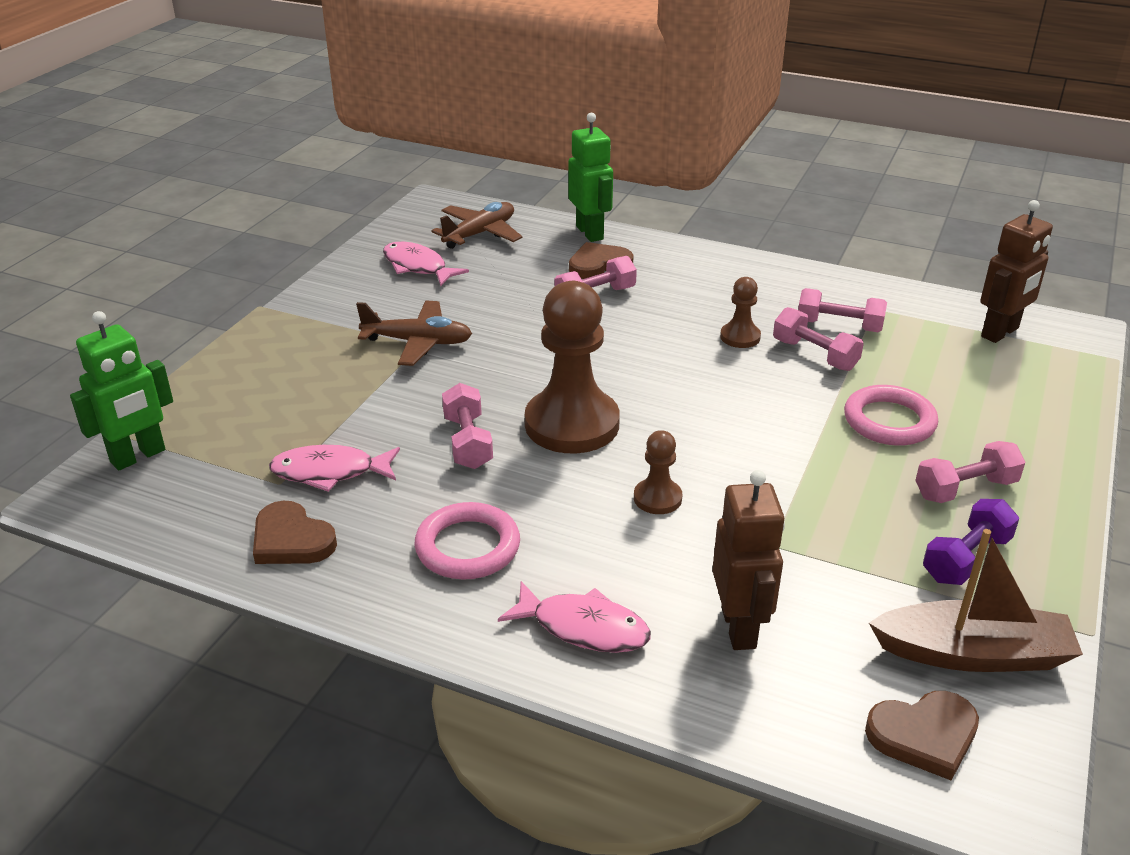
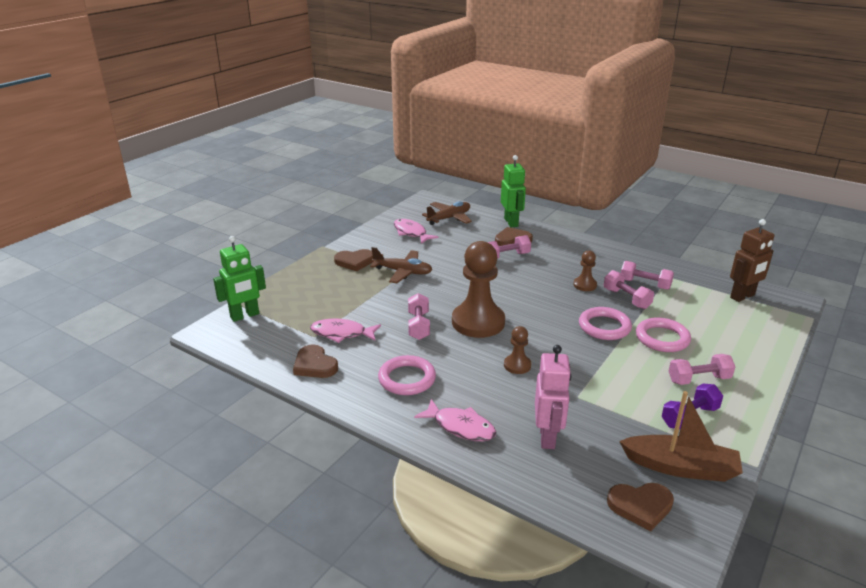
camera: 10 degrees right, 5 degrees down
brown robot [712,470,785,650] -> pink robot [535,345,571,449]
none -> brown heart [334,249,373,271]
none -> pink ring [579,307,632,340]

